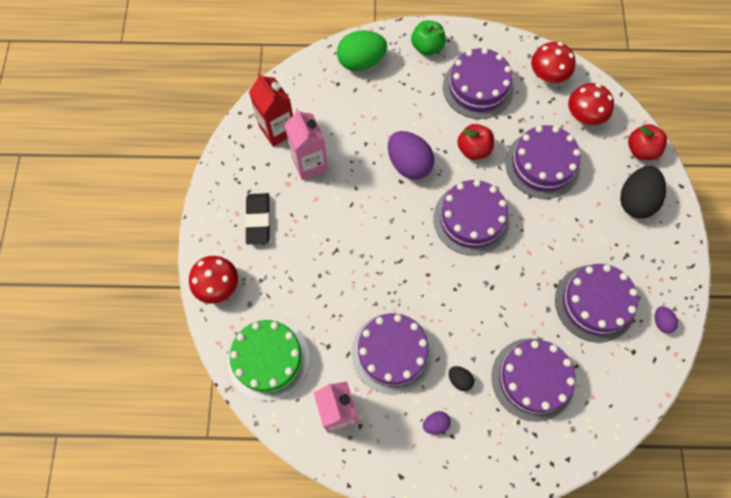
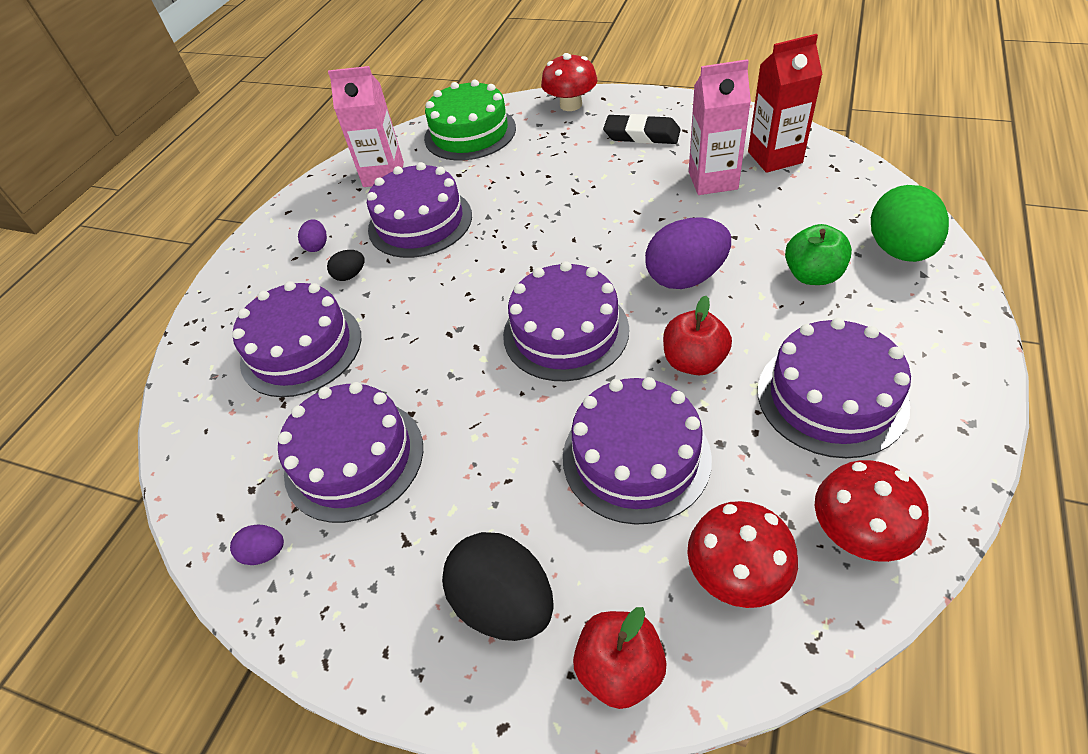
camera: 115 degrees right, 20 degrees down
green apple [411,21,446,55] -> green apple moved to [785,224,852,285]

